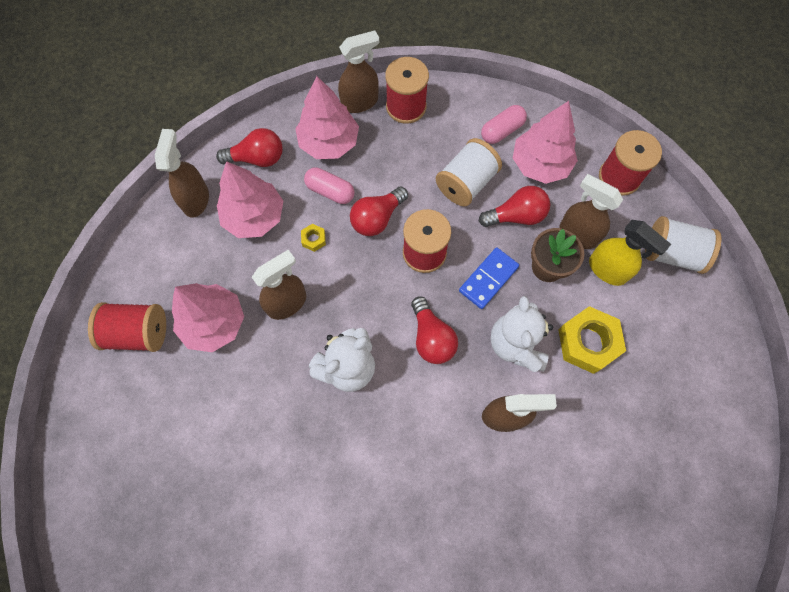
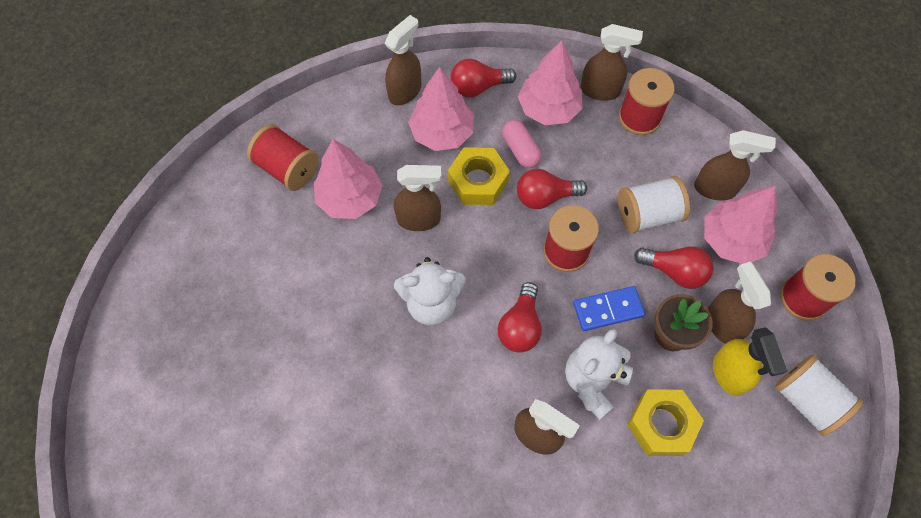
camera: 35 degrees right, 5 degrees down
red light bulb [216,128,282,167] -> red light bulb turned 135 degrees clockwise [450,59,516,97]
yellow nut [301,224,326,252] -> yellow nut [448,147,510,205], size x2.24
pink capsule [481,105,527,144] -> brown spray bottle [694,130,776,201]

